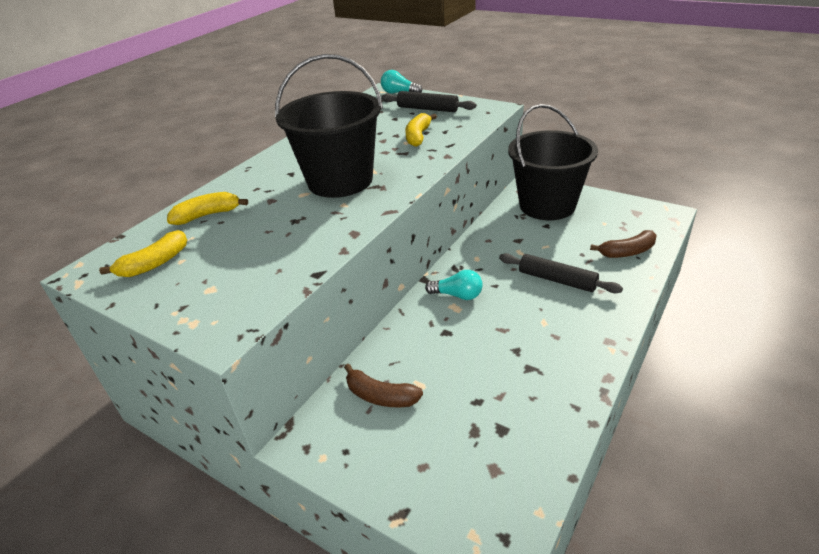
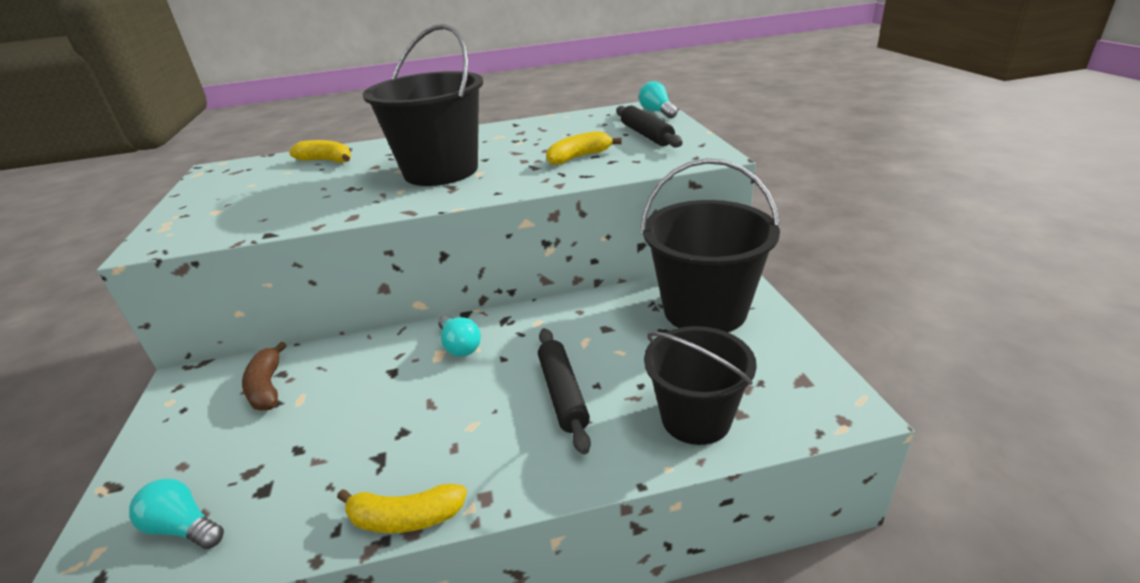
camera: 45 degrees right, 5 degrees down
yellow banana [99,230,187,277] -> yellow banana moved to [337,484,467,533]
brown banana [590,230,656,258] -> black bucket [644,326,757,445]
none -> turquoise light bulb [129,478,224,549]

